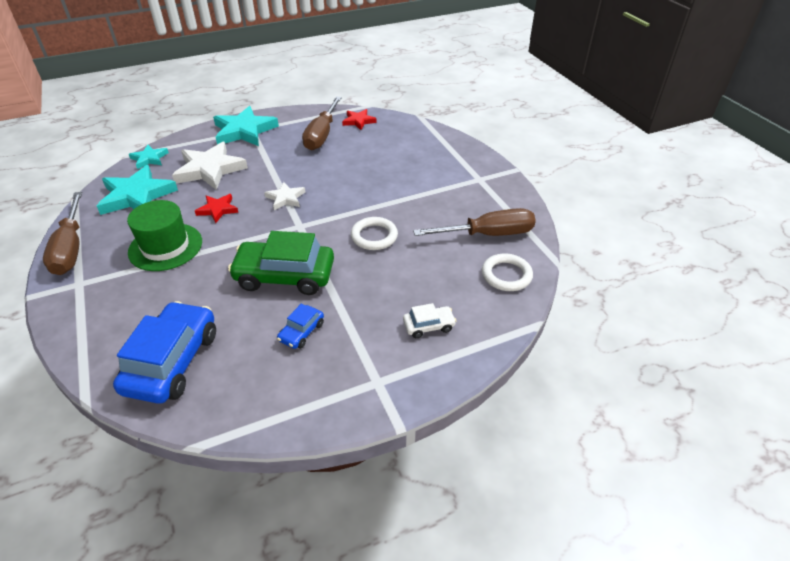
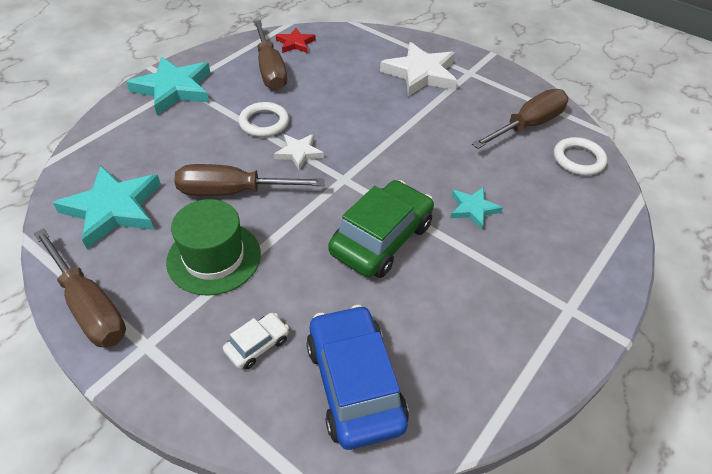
camera: 30 degrees left, 5 degrees up
turquoise star [129,145,169,169] -> turquoise star moved to [450,187,503,230]
white star [172,142,248,190] -> white star moved to [380,42,457,96]
red star [195,194,239,223] -> brown screwdriver [174,164,325,196]
green car [228,231,334,295] -> green car turned 150 degrees clockwise [328,180,434,278]
blue car [277,304,324,349] -> none
white ring [351,217,398,250] -> white ring moved to [239,102,289,137]
white car [403,303,456,338] -> white car moved to [223,313,289,369]

